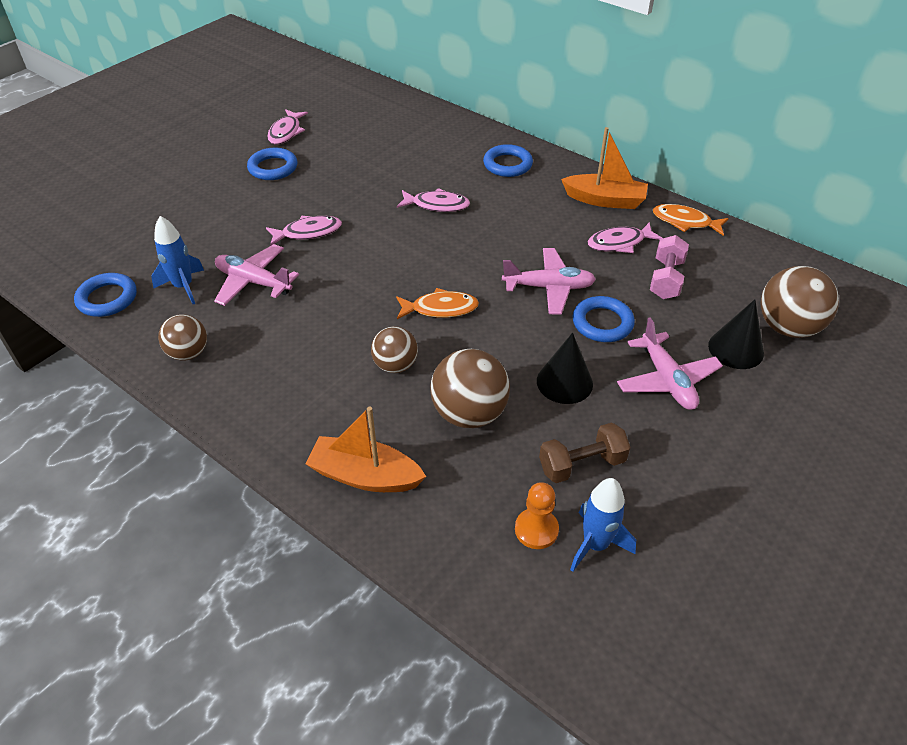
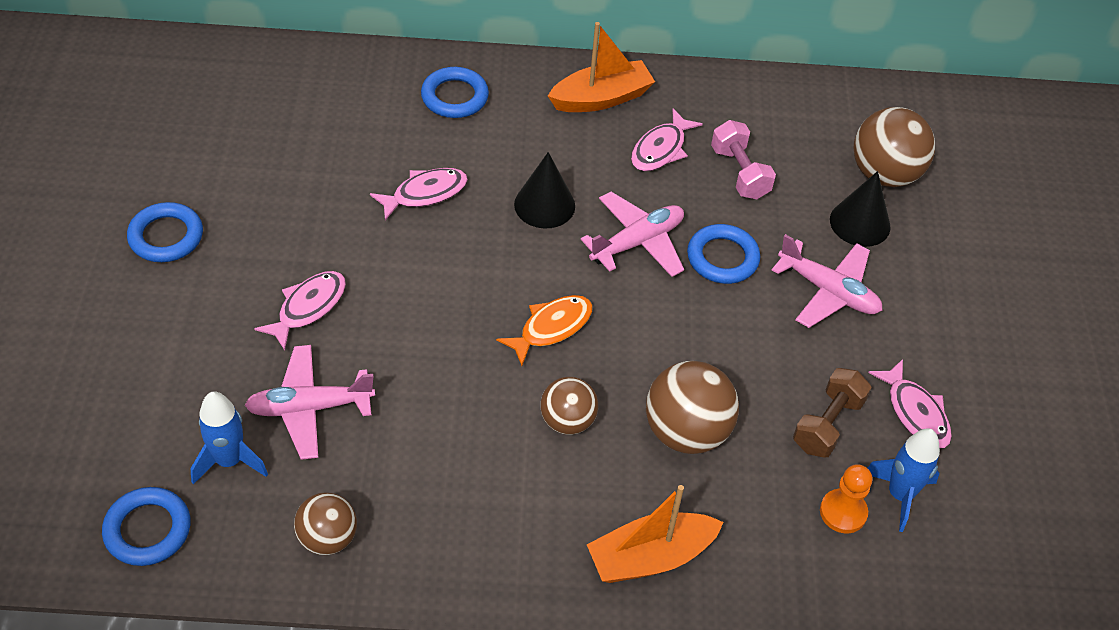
camera: 40 degrees left, 5 degrees up
pink fish [267,109,308,145] -> pink fish moved to [868,359,952,448]
black cone [537,333,593,404] -> black cone moved to [514,152,575,228]
orange fish [653,204,729,236] -> none

